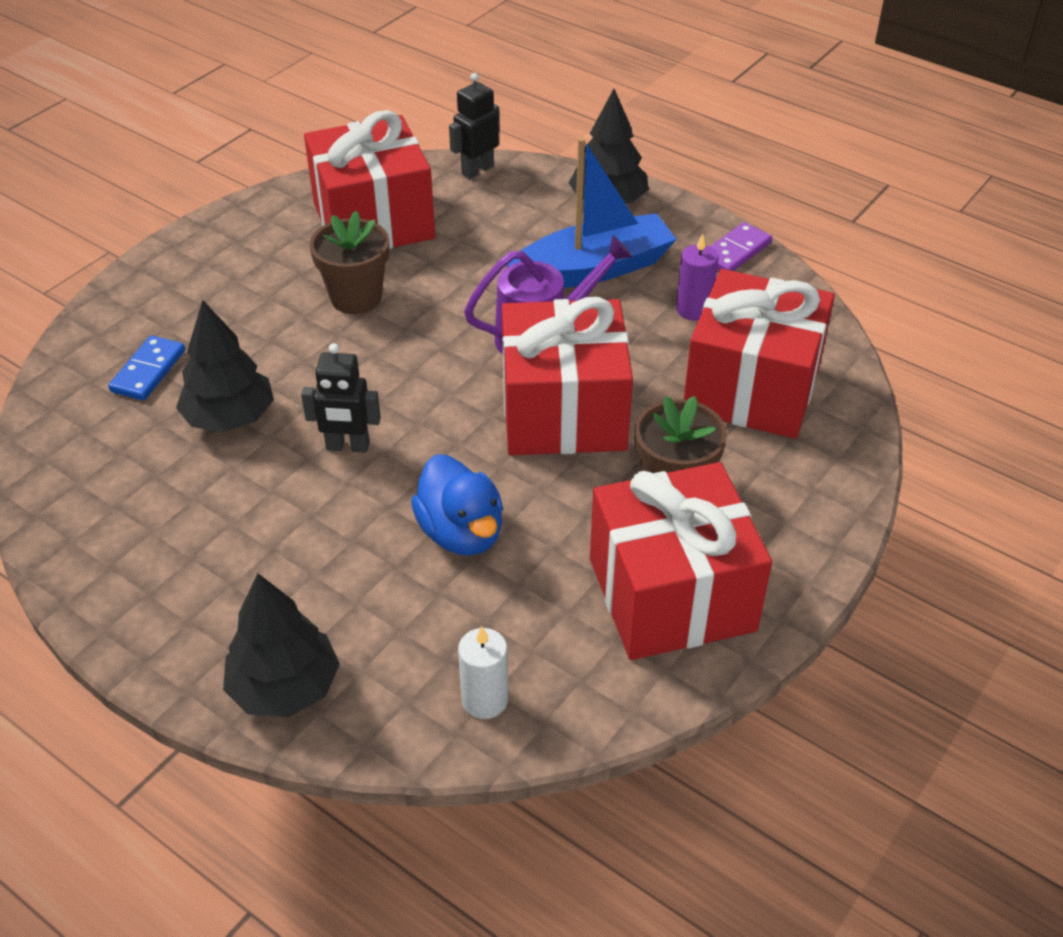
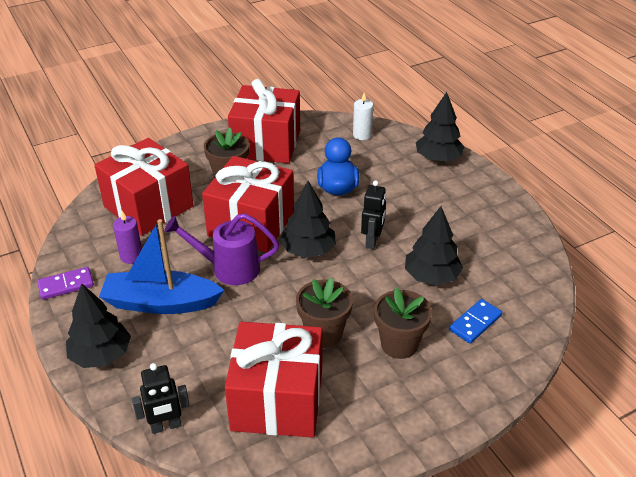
camera: 155 degrees left, 5 degrees down
black robot [301,343,381,453] -> black robot turned 75 degrees clockwise [361,180,386,249]
none -> black tree [280,181,336,258]
none -> brown flower pot [374,287,432,359]

